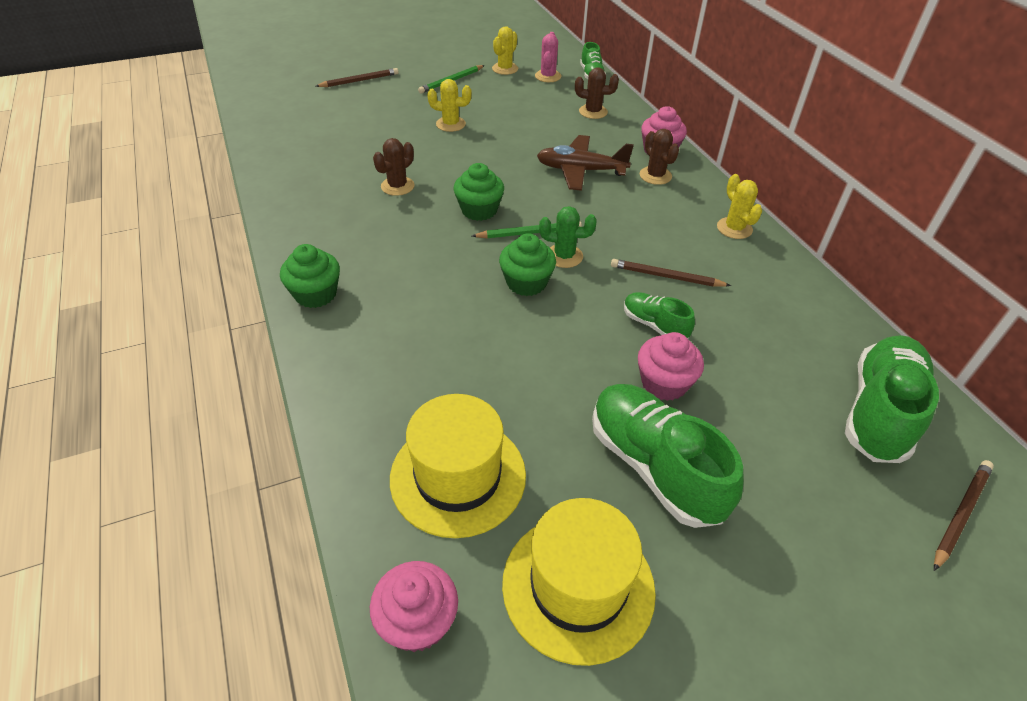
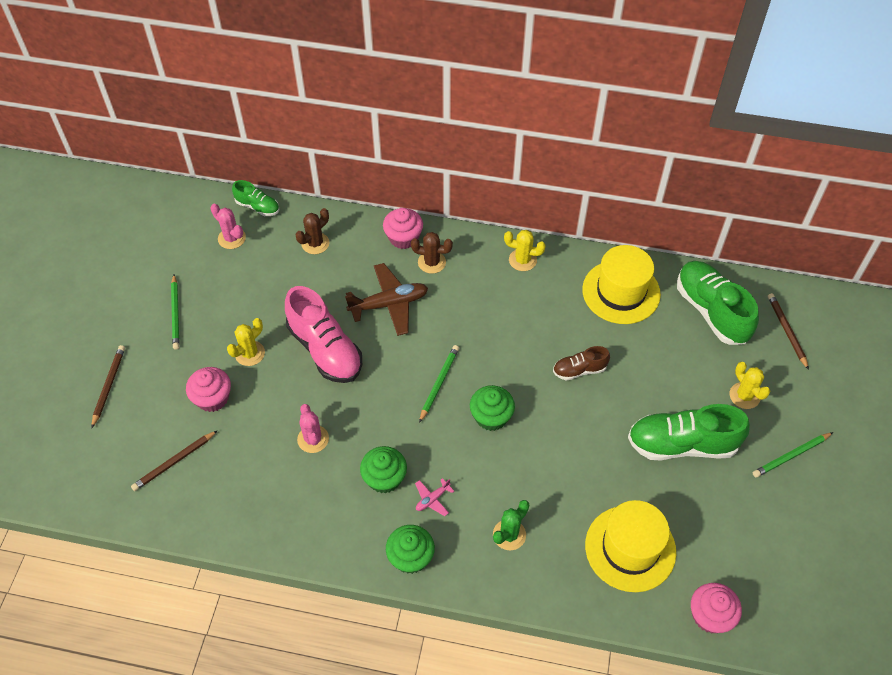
camera: 55 degrees left, 10 degrees up
brown cactus [373,138,415,196] -> pink cactus [297,404,329,453]
green cupcake [454,163,504,221] -> green cupcake moved to [360,446,407,493]
yellow cactus [492,26,518,75] -> yellow cactus moved to [729,362,770,409]
yellow hat [502,498,656,666] -> yellow hat moved to [582,245,661,324]
brown plane [537,135,634,191] -> brown plane turned 150 degrees counterclockwise [345,263,428,336]
green cactus [539,206,597,268] -> green cactus moved to [493,500,529,550]
brown pencil [611,259,731,287] -> brown pencil moved to [131,430,218,491]
green shoe [624,292,695,339] -> brown shoe [553,346,610,381]
pink cupcake [638,332,704,401] -> pink cupcake moved to [186,367,231,412]
none -> pink shoe [285,286,362,383]
none -> pink plane [415,478,454,516]
none -> green pencil [753,432,833,478]

